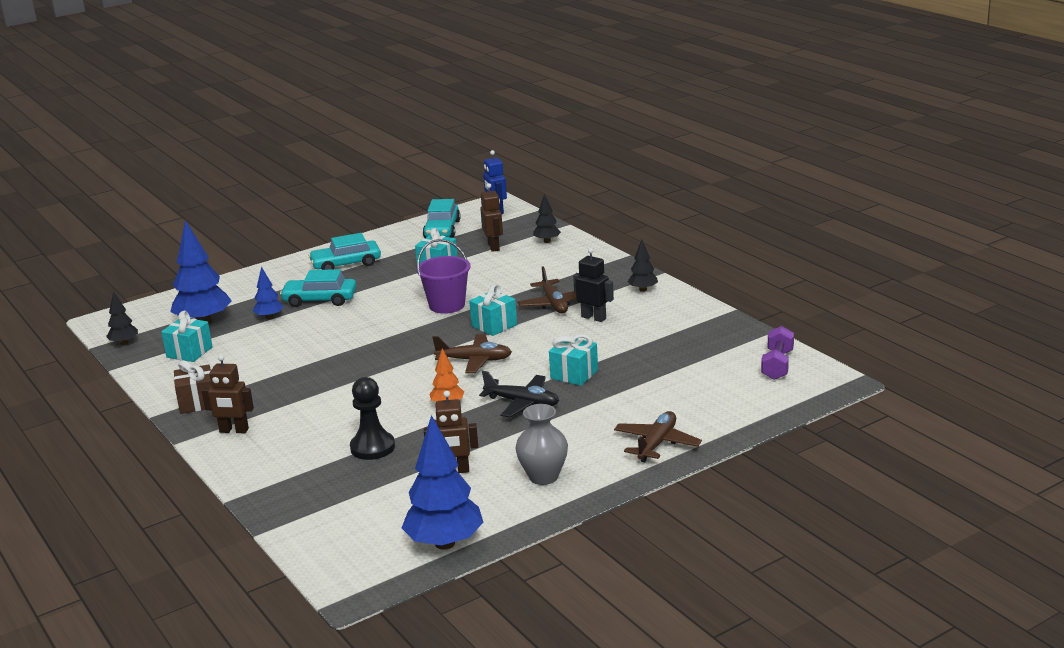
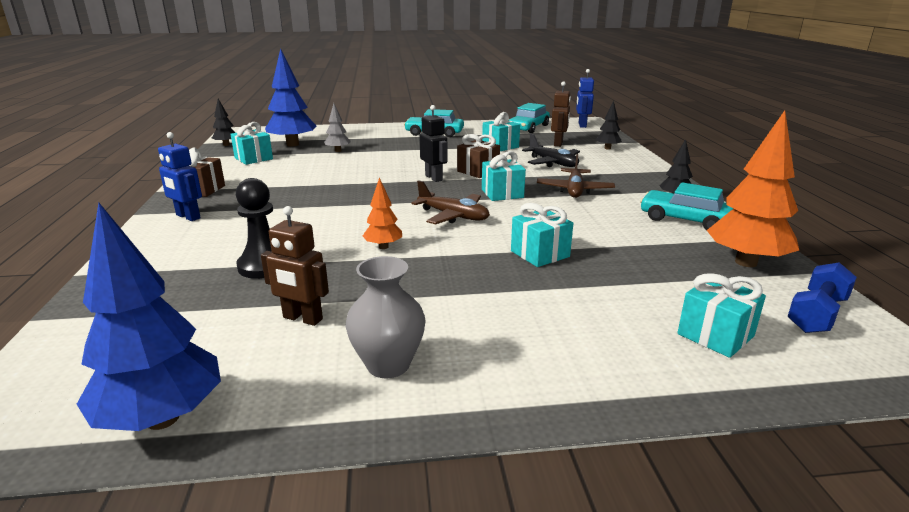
camera: 25 degrees right, 0 degrees up
brown robot [202,355,254,433] -> blue robot [158,132,202,221]
blue tree [253,266,284,319] -> grey tree [324,103,351,152]
turquoise car [280,269,356,307] -> turquoise car moved to [640,182,733,230]
purple bucket [416,239,471,314] -> brown gift [457,134,500,178]
black plane [479,371,559,418] -> black plane moved to [522,133,580,167]
black robot [573,248,614,322] -> black robot moved to [419,105,447,182]
brown plane [614,411,702,462] -> none
purple dumbbell [761,326,794,380] -> blue dumbbell [787,262,857,333]
none -> turquoise gift [677,273,766,358]
none -> orange tree [707,111,799,267]

